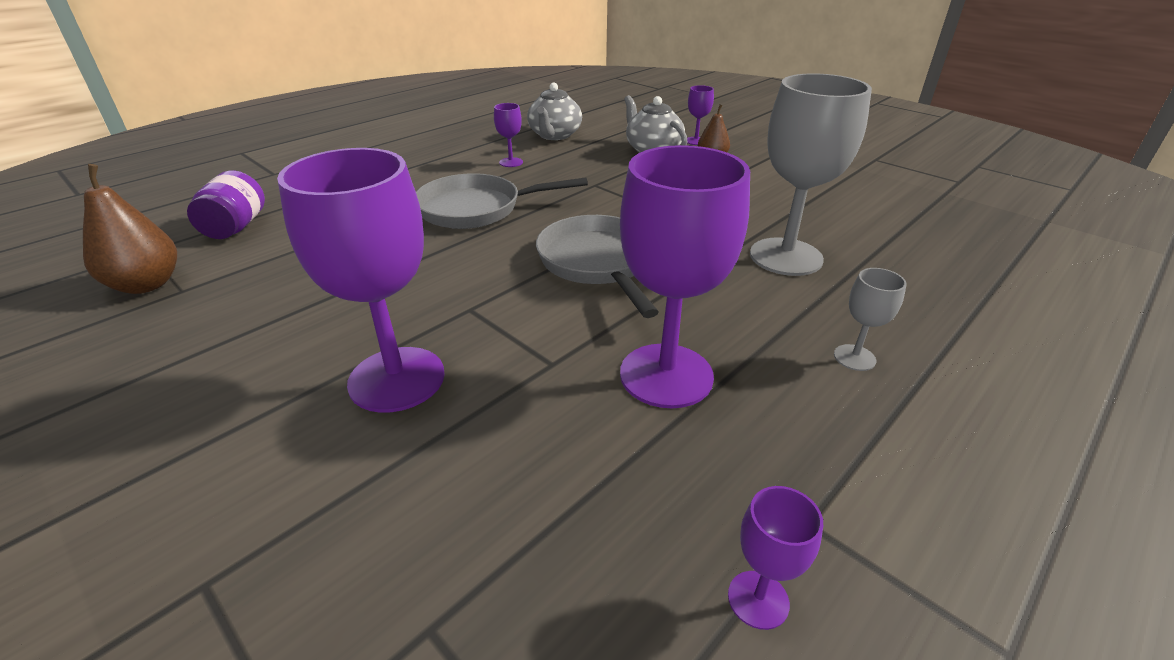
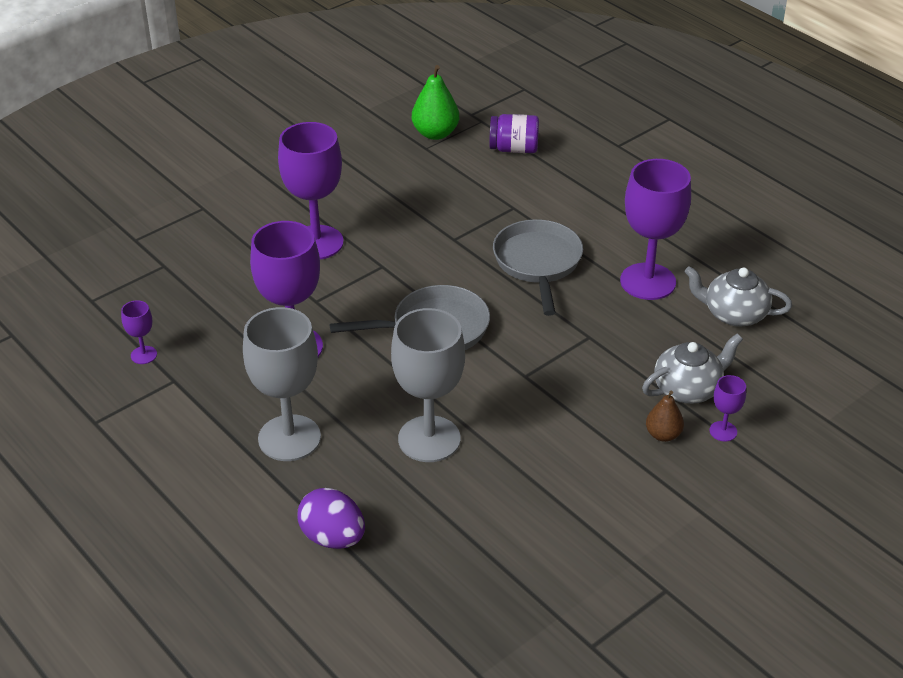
camera: 95 degrees right, 5 degrees up
brown pear [83,164,177,294] -> green pear [412,65,459,140]
purple goblet [494,103,523,167] -> purple goblet [620,159,691,300], size x2.25
grey goblet [834,268,907,371] -> grey goblet [243,307,321,461], size x2.25
none -> purple egg [297,488,365,549]

